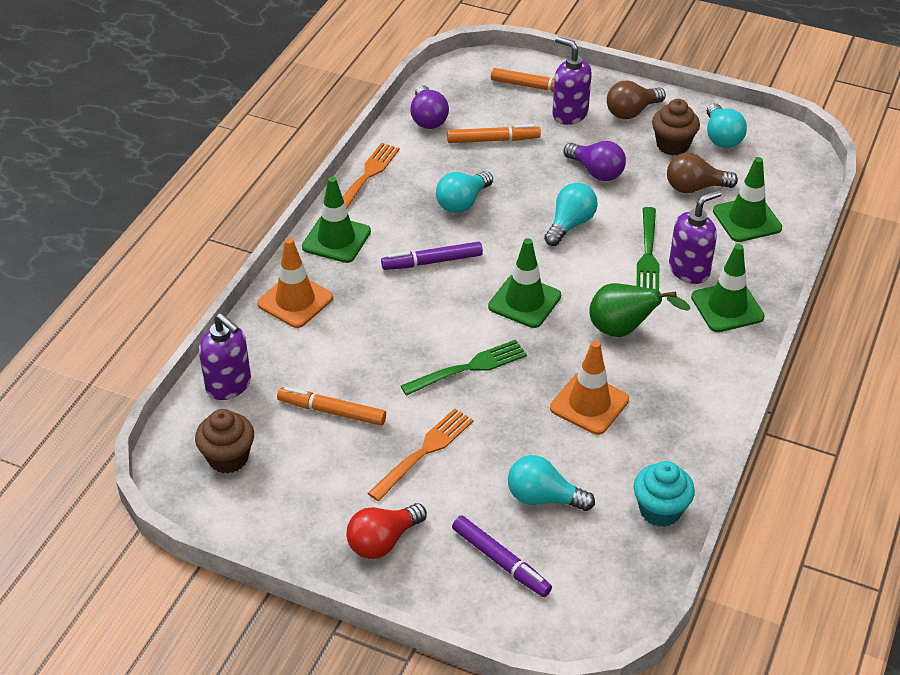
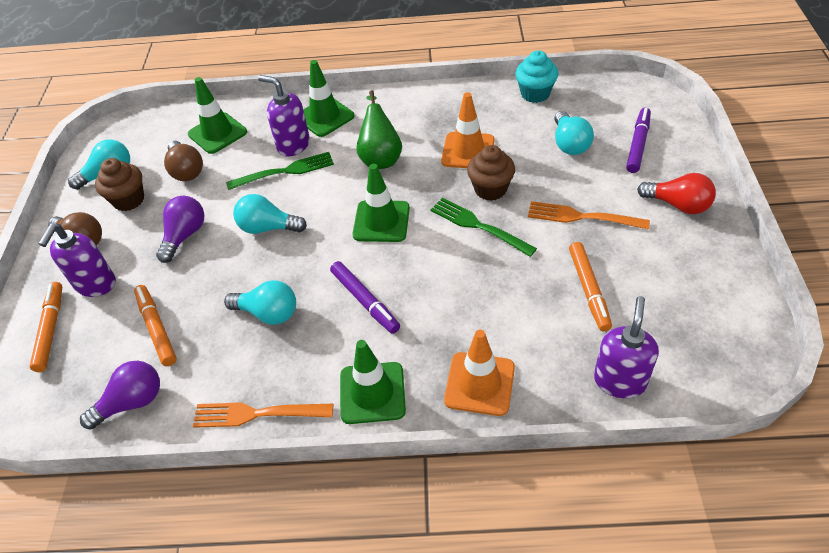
camera: 110 degrees left, 5 degrees up
brown cupcake [195,409,254,474] -> brown cupcake moved to [467,145,515,201]

